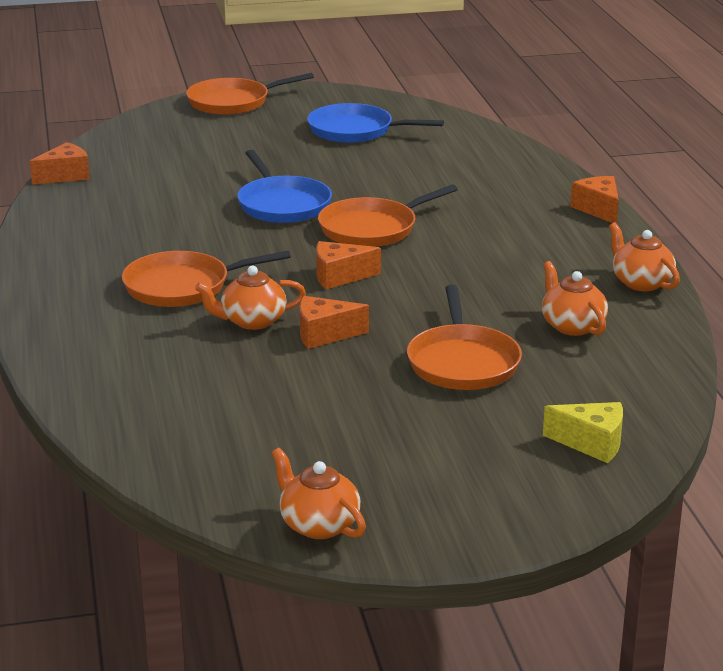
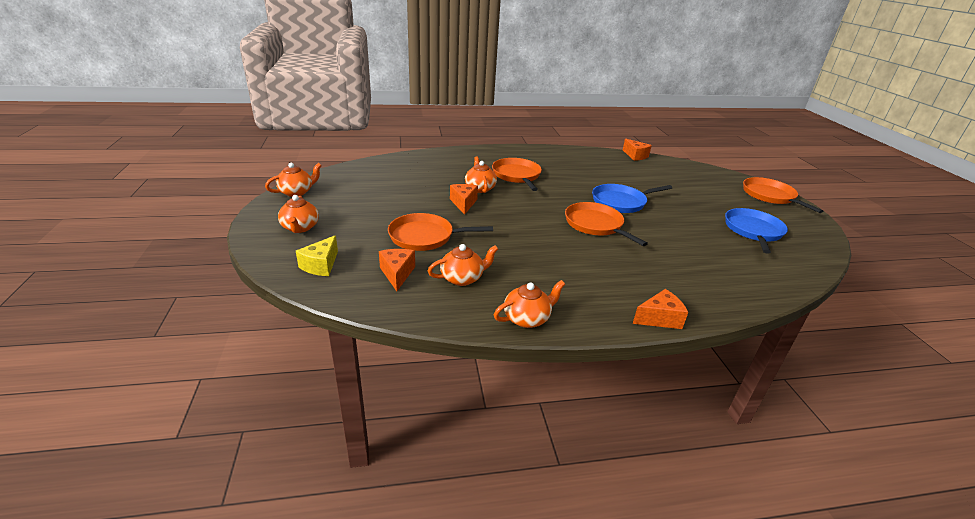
camera: 90 degrees right, 5 degrees up
orange cheese [316,241,381,290] -> orange cheese moved to [379,249,415,291]
none -> orange teapot [278,195,319,233]

